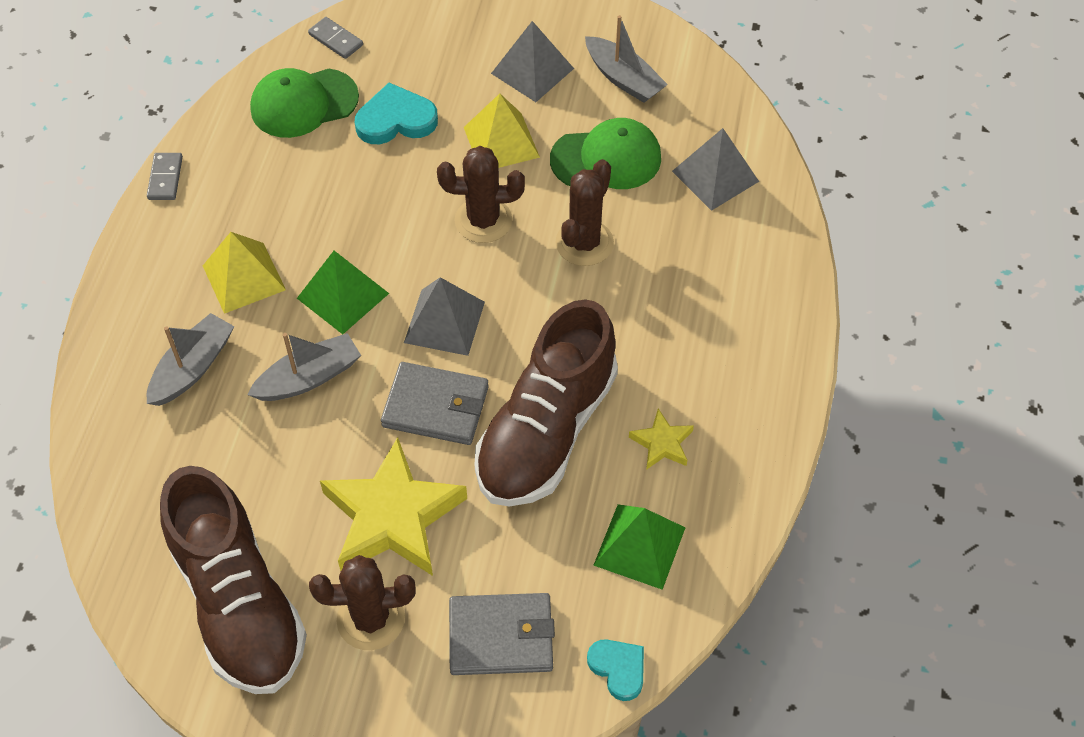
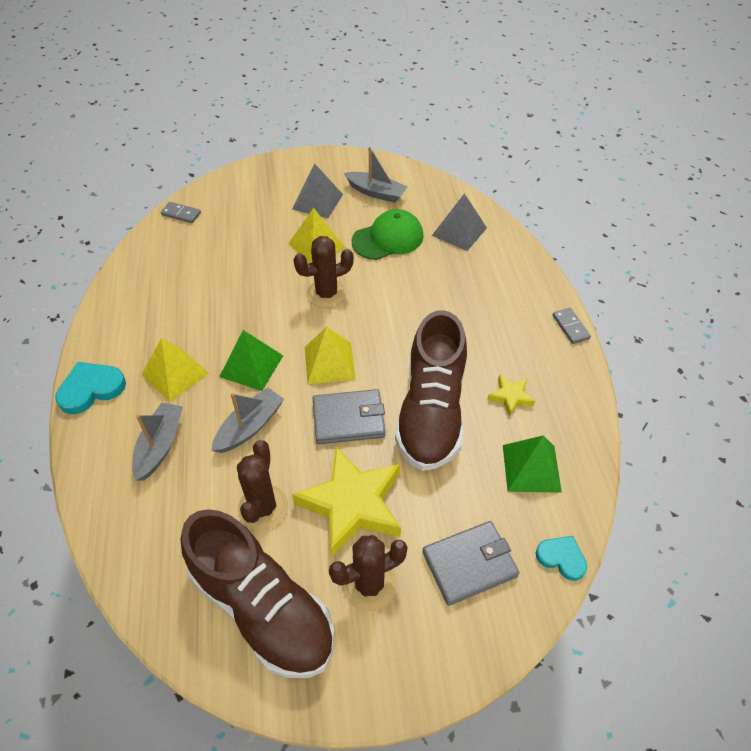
camera: 20 degrees left, 5 degrees down
grey domino [147,153,183,200] -> grey domino moved to [552,308,591,344]
green cap [250,68,359,138] -> none
turquoise heart [355,83,438,144] -> turquoise heart moved to [55,362,126,414]
grey pyramid [404,277,485,356] -> yellow pyramid [305,327,356,384]
brown cactus [556,159,614,266] -> brown cactus moved to [237,440,288,530]

